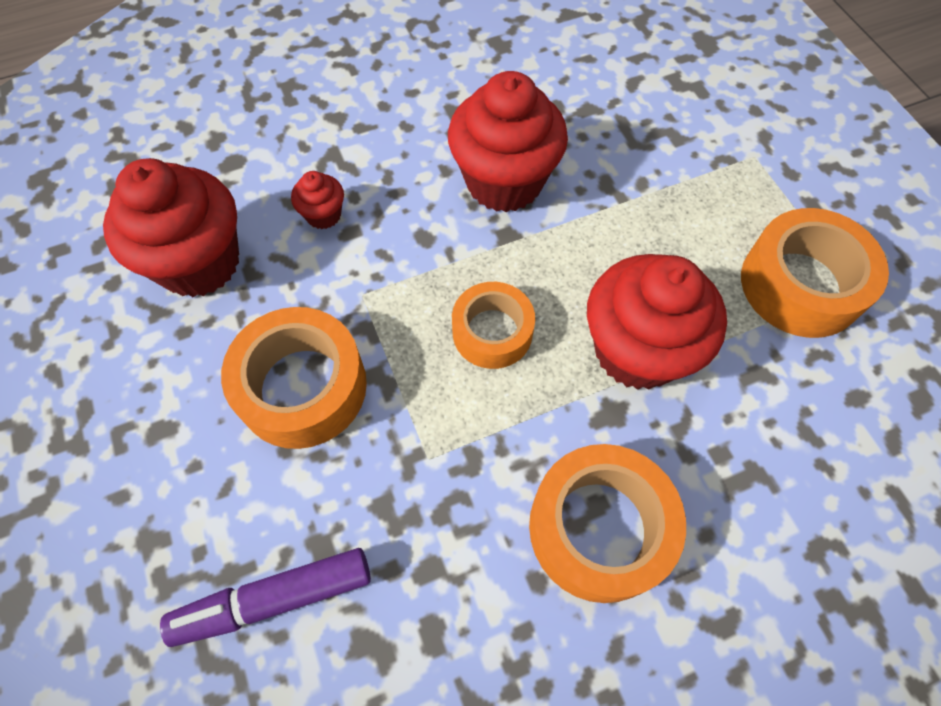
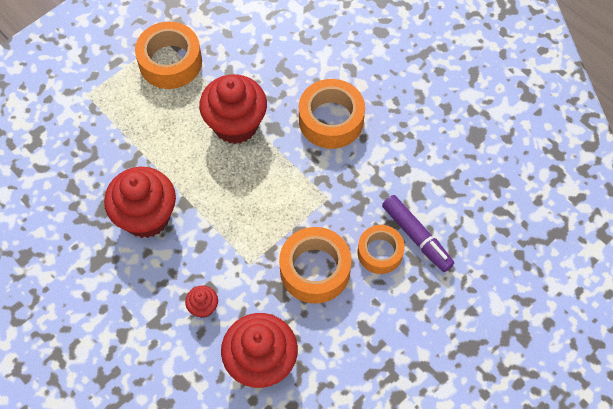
camera: 110 degrees left, 0 degrees up
orange tape [452,282,535,369] -> orange tape moved to [358,225,405,274]

